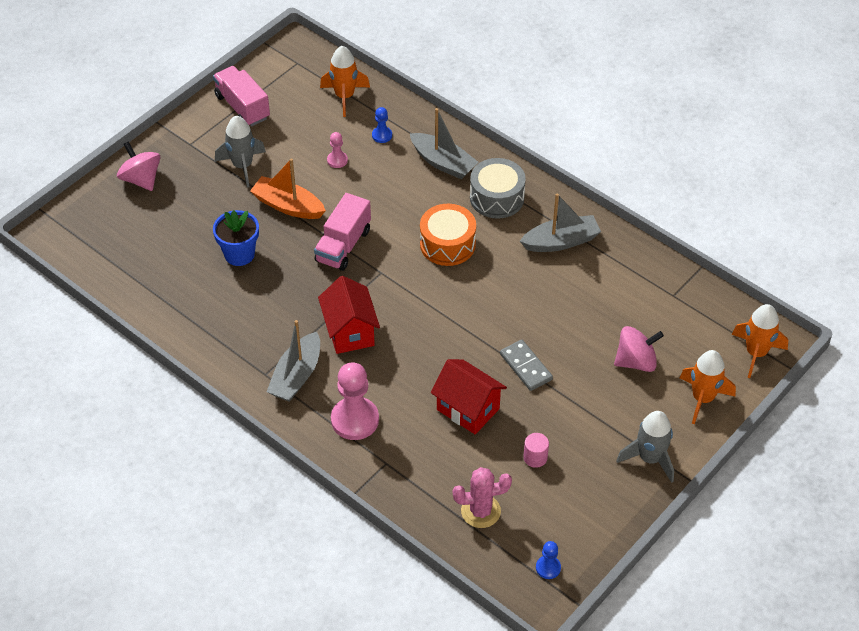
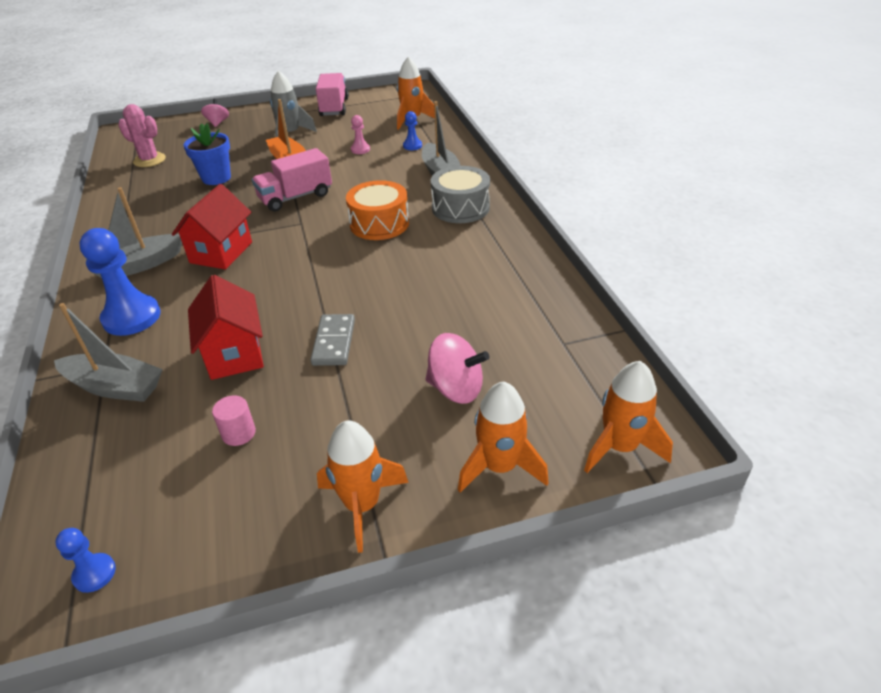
camera: 35 degrees right, 10 degrees down
pink spinning top [117,141,160,191] -> pink spinning top [201,98,229,127], size x0.65
pink pawn [331,362,379,440] -> blue pawn [79,228,161,336]
pink cactus [453,467,512,528] -> pink cactus moved to [118,104,166,167]
grey boat [520,193,601,252] -> grey boat moved to [54,303,163,402]
grey rocket [616,411,674,483] -> orange rocket [317,420,409,553]

